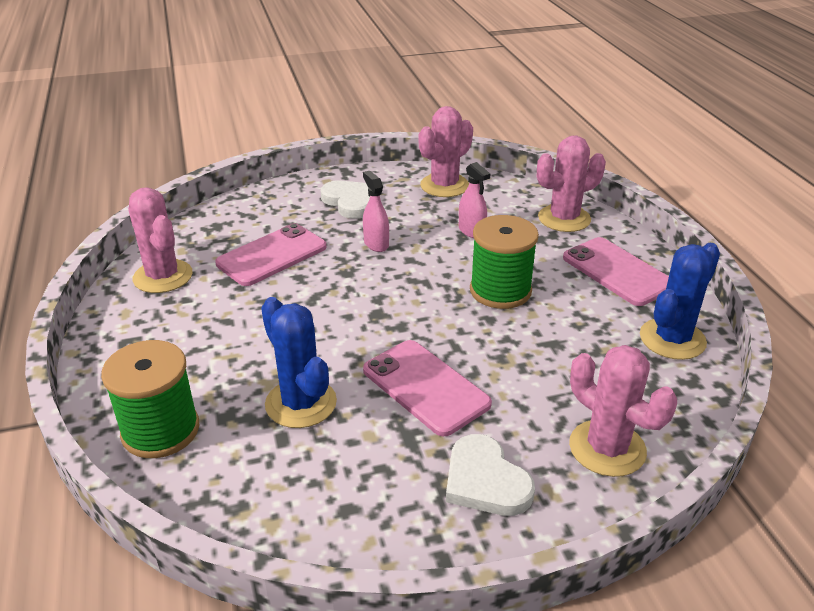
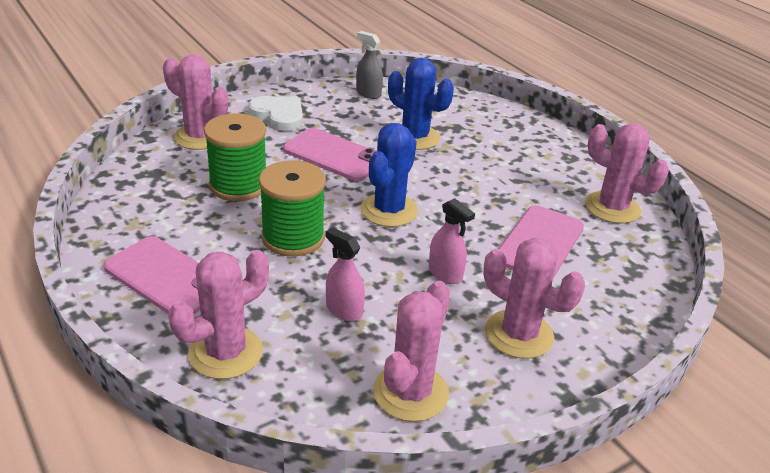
camera: 160 degrees right, 0 degrees up
green spool [101,340,199,458] -> green spool moved to [204,113,266,201]
white heart [321,180,370,219] -> pink cactus [483,238,585,359]
blue cactus [640,243,720,360] -> blue cactus moved to [361,123,418,227]
none -> grey spray bottle [356,31,383,99]

